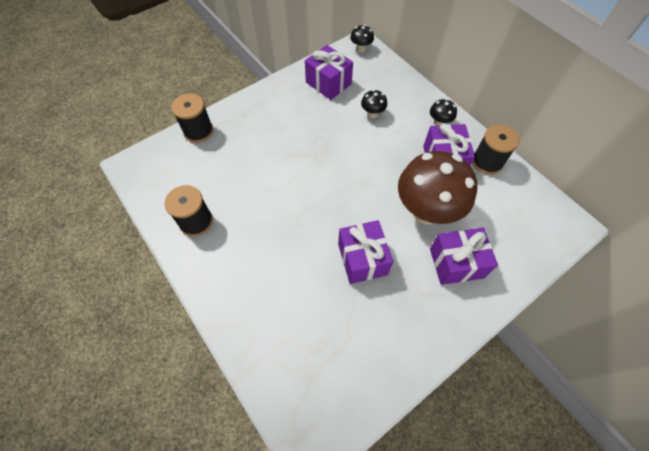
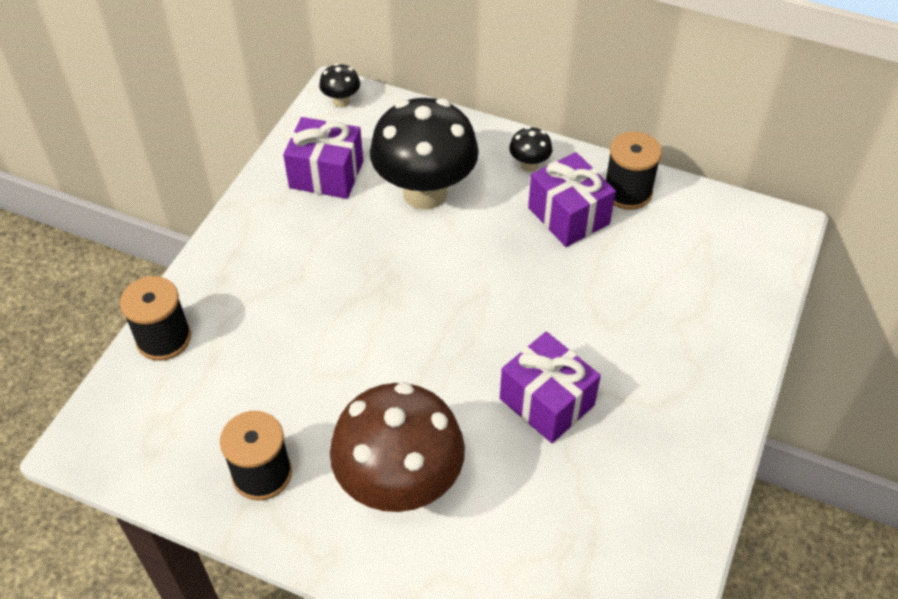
camera: 30 degrees left, 10 degrees down
black mushroom [361,89,387,118] -> black mushroom [370,98,479,209], size x2.40
brown mushroom [398,151,477,224] -> brown mushroom moved to [330,382,465,512]
purple gift [430,228,498,285] -> none

